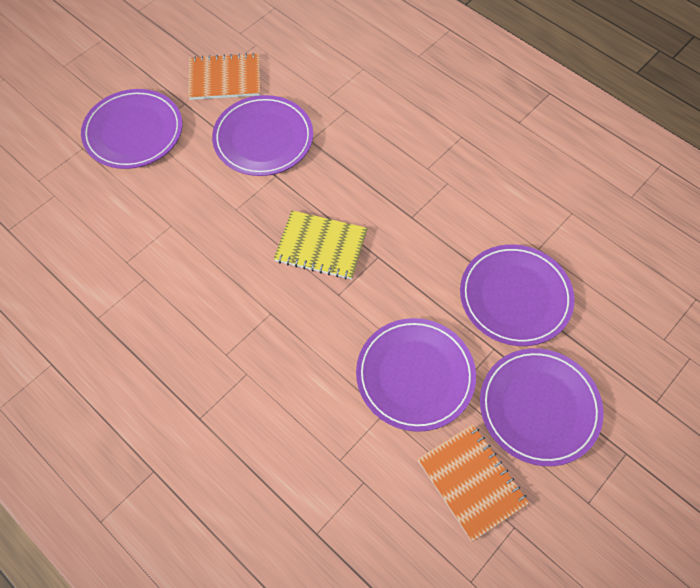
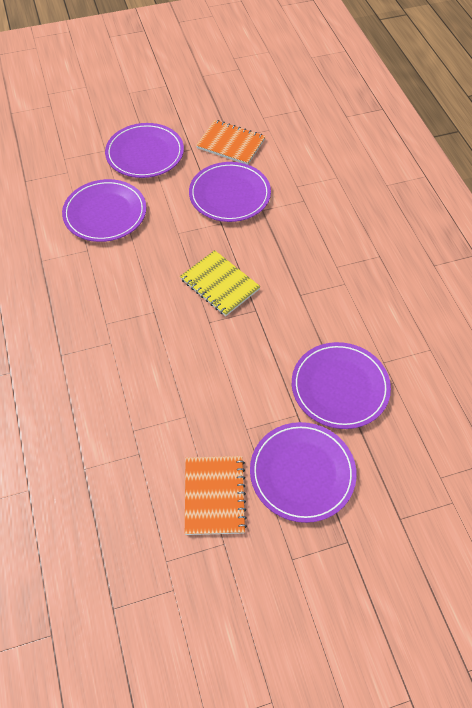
camera: 30 degrees right, 5 degrees down
purple plate [356,318,476,432] -> purple plate moved to [62,179,146,242]

